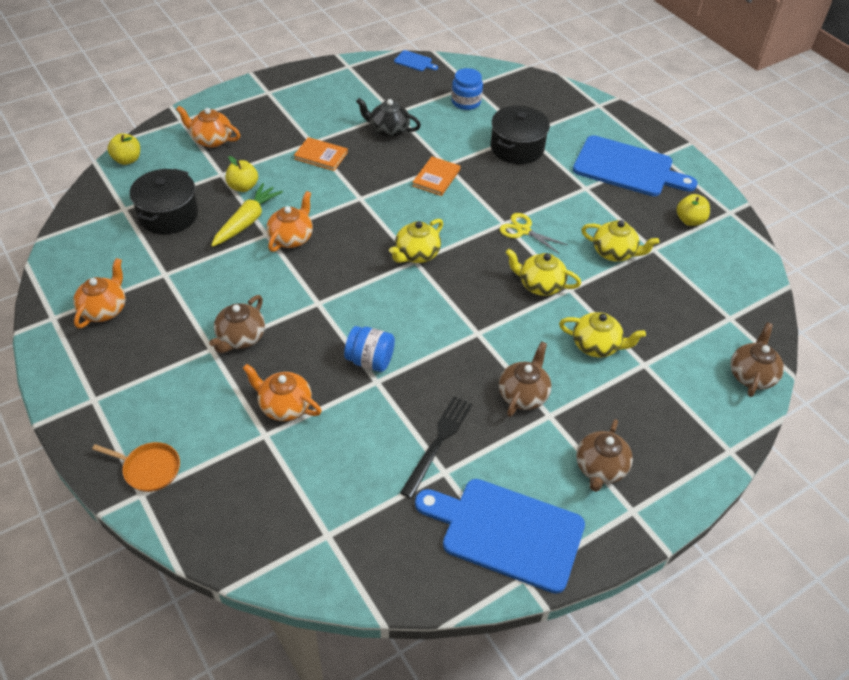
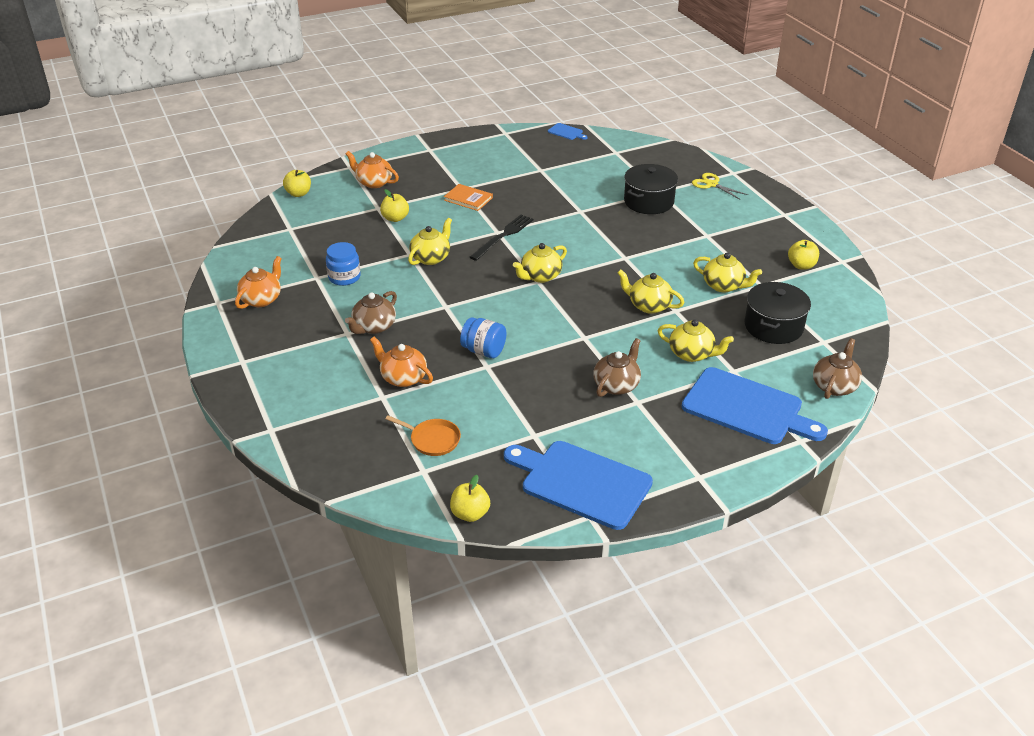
camera: 10 degrees right, 10 degrees down
orange pan [92,442,180,492] -> orange pan moved to [385,416,461,456]
black pot [130,169,198,234] -> black pot moved to [745,282,811,344]
yellow carrot [211,183,283,247] -> none
orange teapot [267,191,313,252] -> yellow teapot [408,218,452,265]
black teapot [356,98,421,138] -> none
black fork [400,396,473,499] -> black fork moved to [470,215,533,261]
orange book [412,156,461,196] -> none
blue jar [451,68,483,110] -> blue jar moved to [326,242,360,286]
yellow scissors [500,213,568,254] -> yellow scissors moved to [692,173,748,200]
blue cutting board [573,135,697,196] -> blue cutting board moved to [682,367,828,444]
brown teapot [576,419,633,492] -> none
none -> yellow apple [450,475,490,522]

